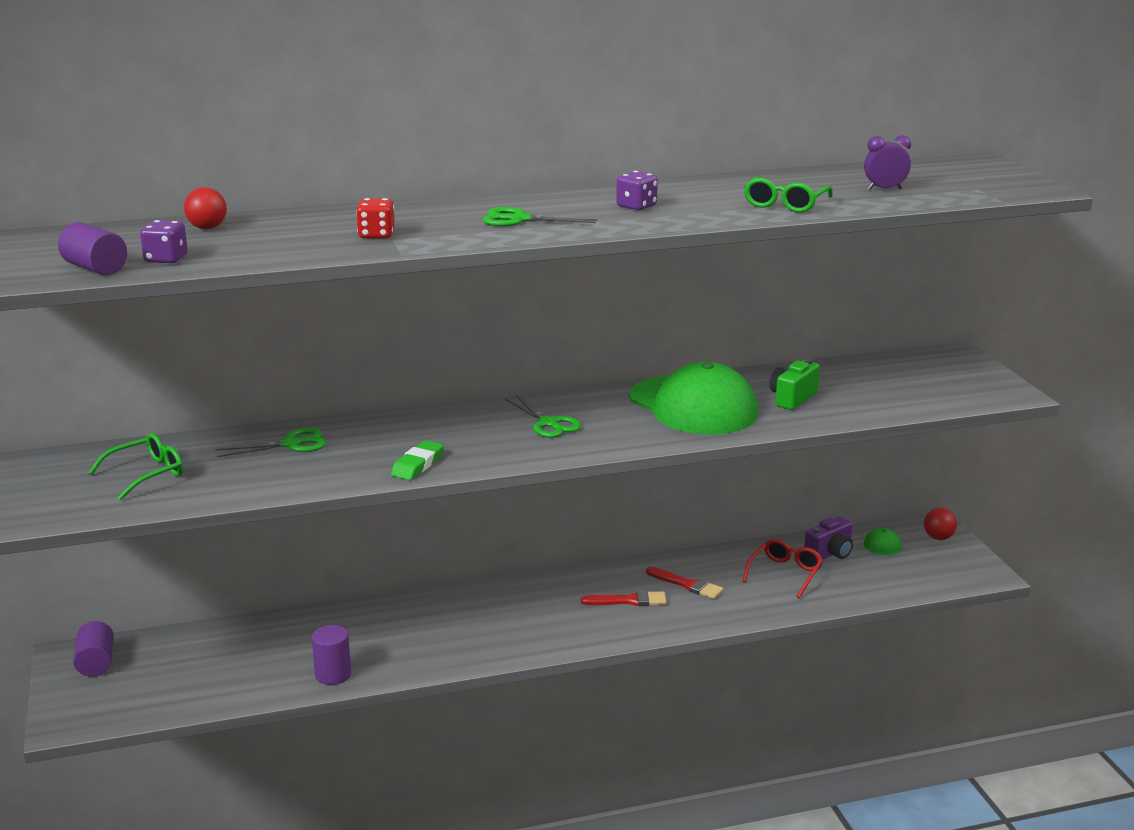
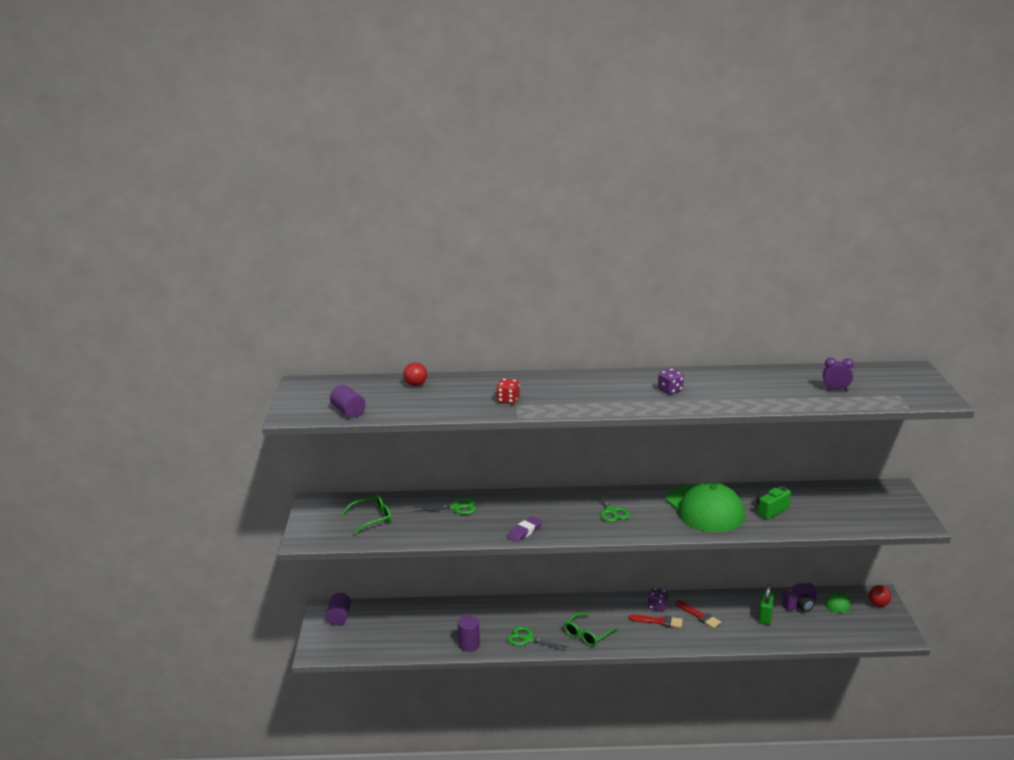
camera: 15 degrees right, 0 degrees up
purple dice [140,220,188,263] -> purple dice moved to [648,587,668,612]
green eraser [391,440,444,480] -> purple eraser [507,516,542,542]
green scissors [482,207,598,226] -> green scissors moved to [507,626,568,651]
red glasses [742,539,823,598] -> green padlock [759,583,774,625]
green glasses [744,177,833,213] -> green glasses moved to [564,612,618,647]

